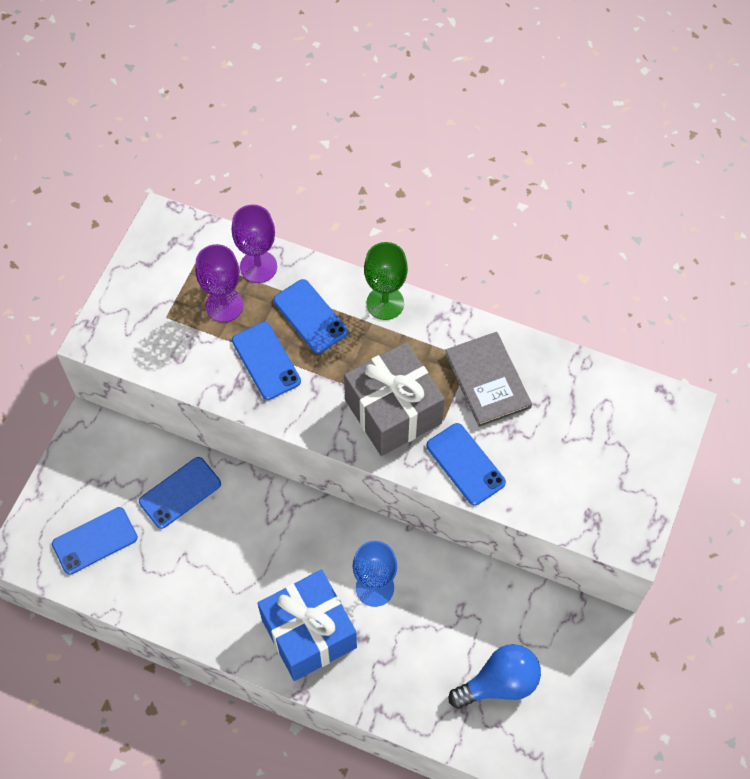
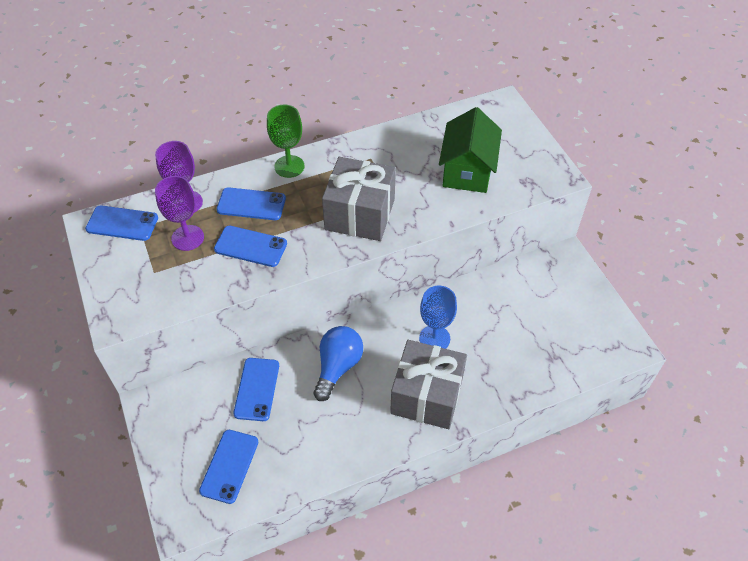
camera: 45 degrees left, 10 degrees down
blue gift [257,570,357,681] -> grey gift [390,340,467,429]
blue phone [426,423,506,505] -> blue phone moved to [85,205,158,241]
grey book [445,332,532,427] -> none
blue light bulb [449,644,541,709] -> blue light bulb moved to [314,326,363,401]
none -> green house [439,107,502,193]

